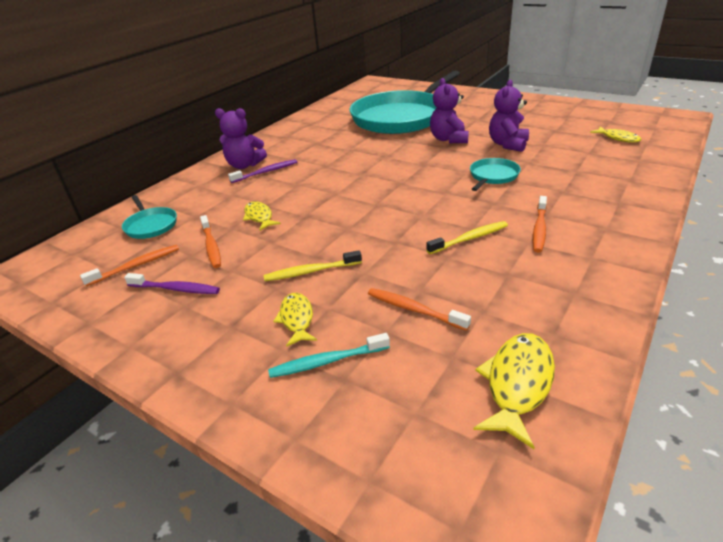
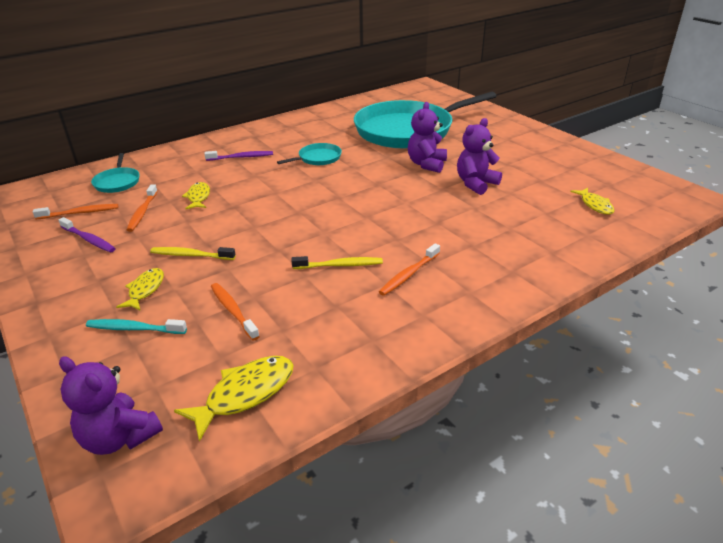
camera: 20 degrees right, 0 degrees up
purple teddy bear [215,108,267,169] -> purple teddy bear moved to [59,356,163,455]
turquoise pan [470,158,521,191] -> turquoise pan moved to [277,143,342,165]

